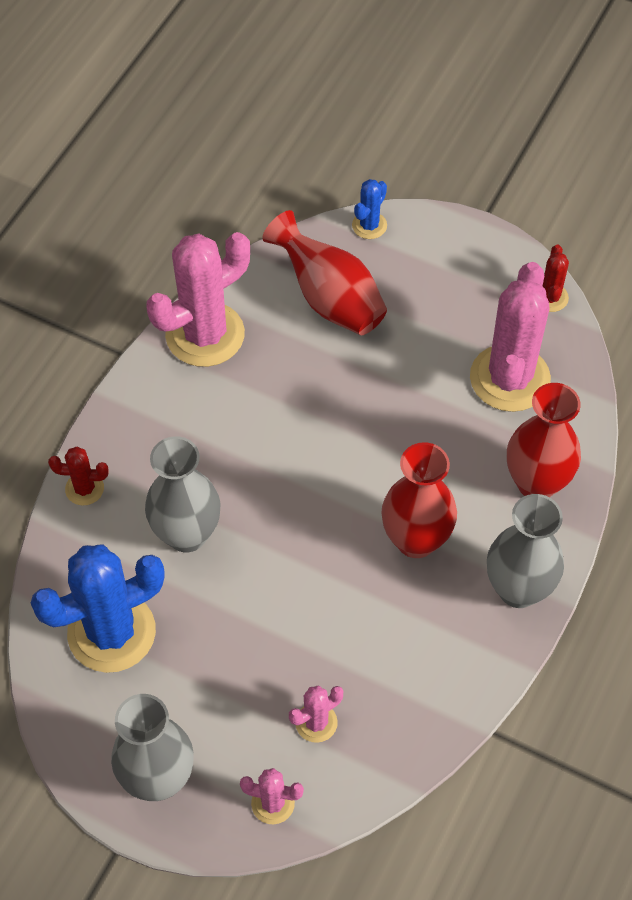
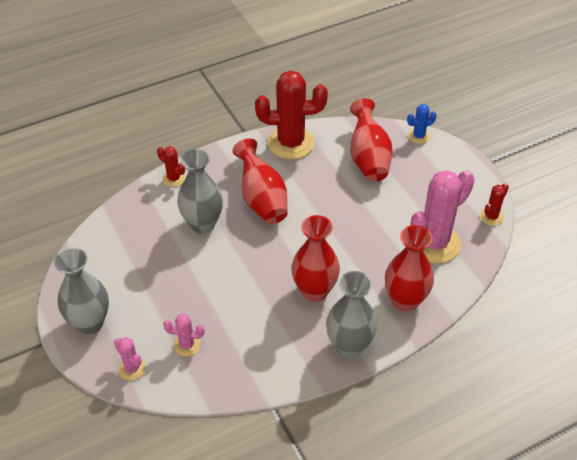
camera: 35 degrees right, 10 degrees down
blue cactus [31,544,164,673] -> none
pink cactus [146,232,250,367] -> red cactus [255,70,328,160]
none -> red vase [232,139,288,224]

